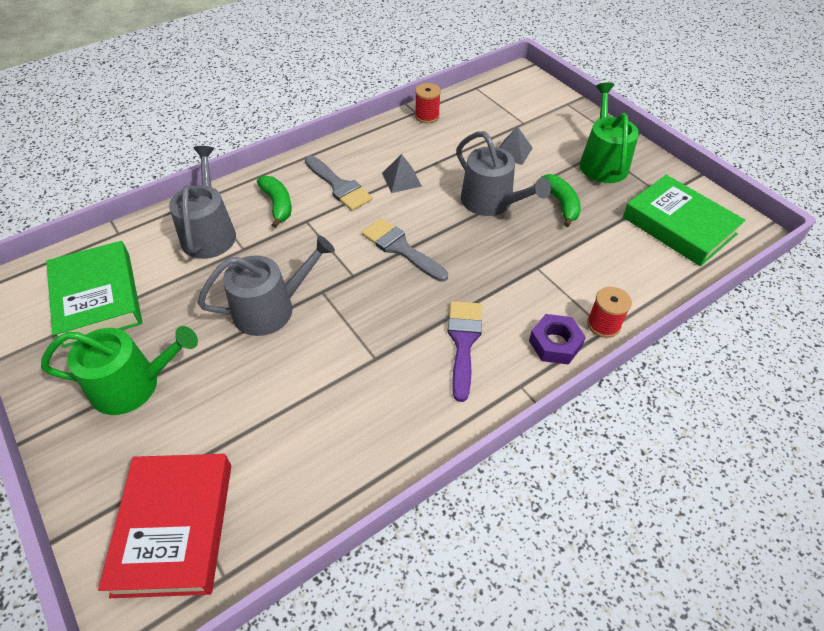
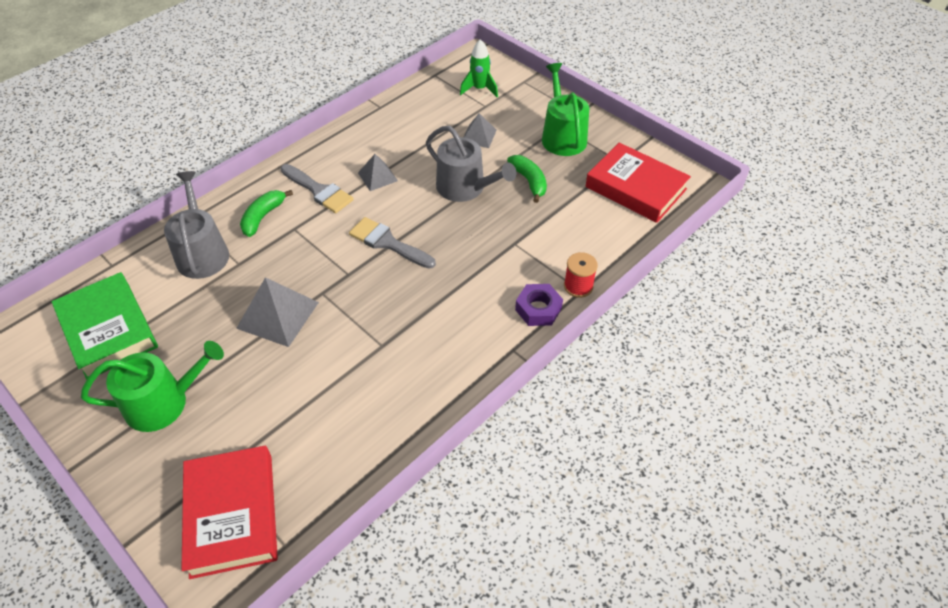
camera: 10 degrees left, 0 degrees up
grey watering can [197,235,335,336] -> grey pyramid [236,277,319,347]
green banana [257,176,291,228] -> green banana turned 120 degrees counterclockwise [240,190,293,237]
red spool [415,83,441,123] -> none
purple brush [448,301,482,402] -> none
green book [623,175,746,267] -> red book [585,143,691,223]
none -> green rocket [460,39,498,97]

